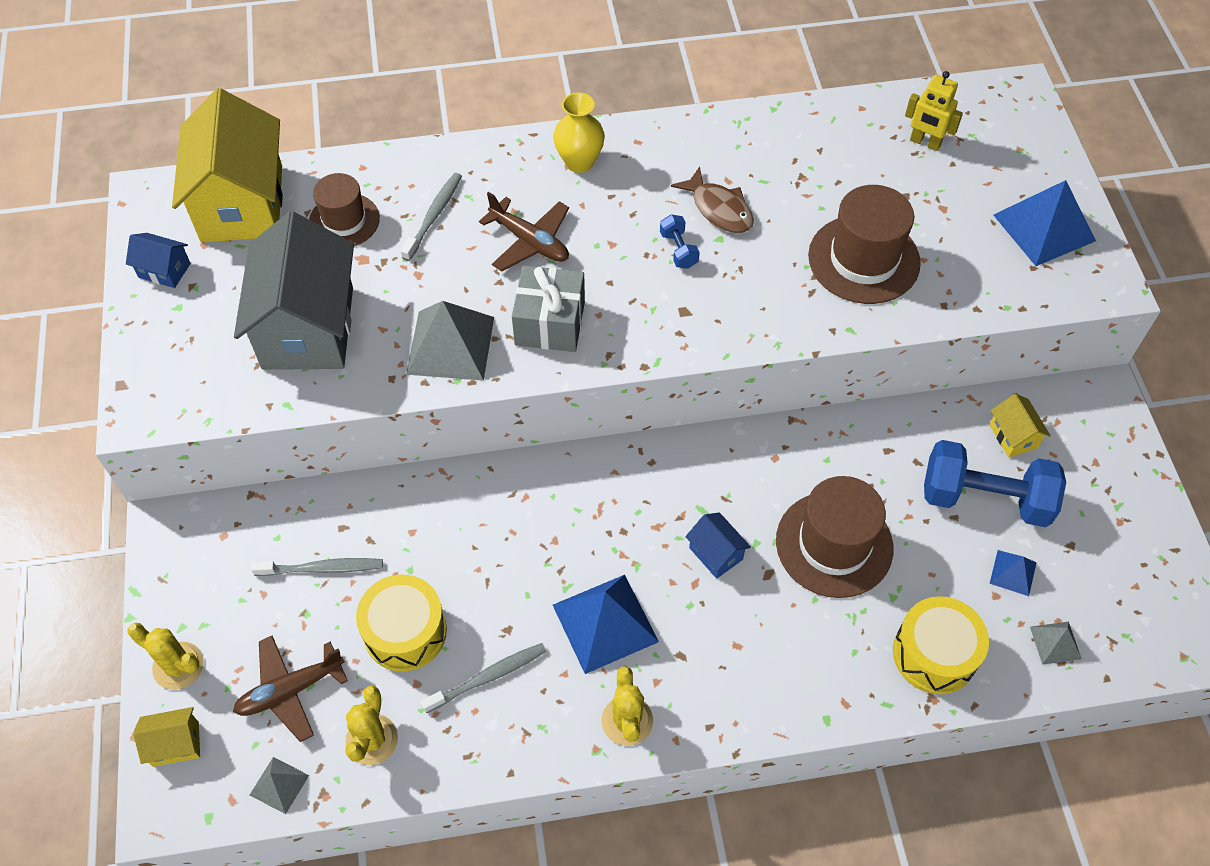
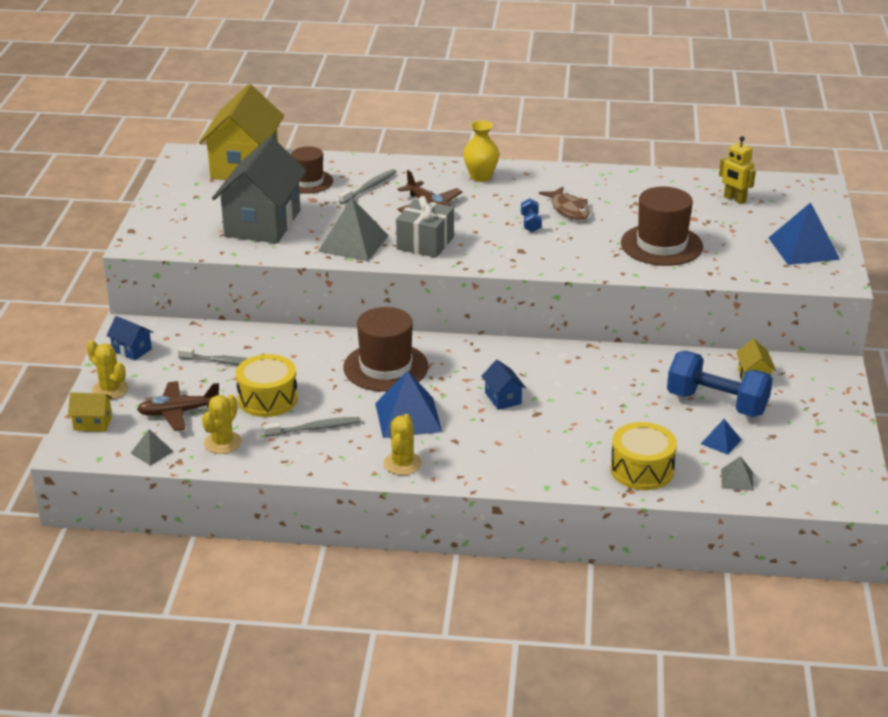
camera: 15 degrees right, 25 degrees down
blue house [126,233,191,288] -> blue house moved to [106,316,153,360]
brown hat [776,476,893,598] -> brown hat moved to [343,307,428,392]

